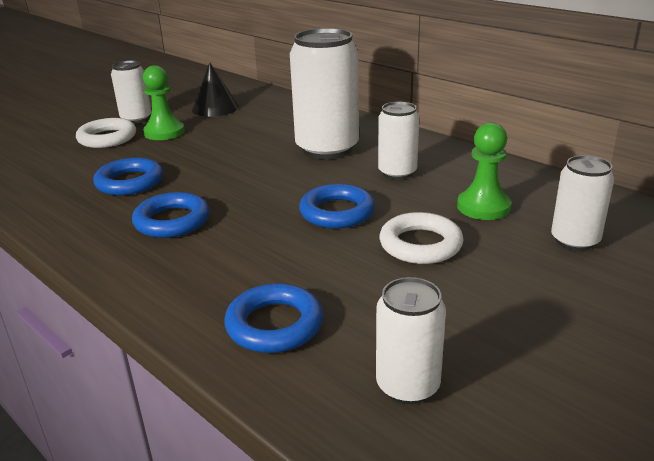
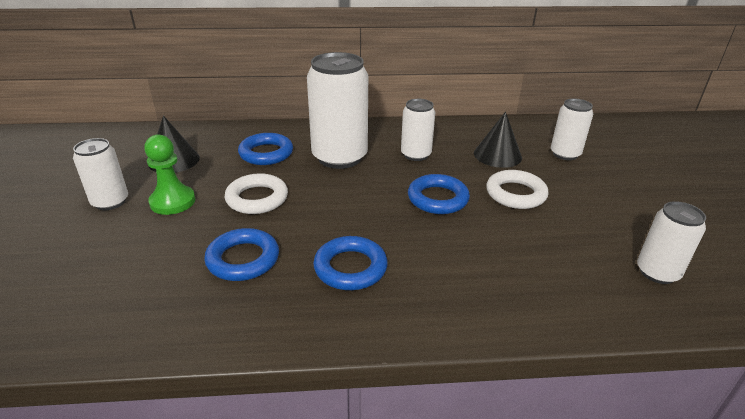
camera: 50 degrees left, 5 degrees up
white ring [76,118,136,148] -> white ring moved to [225,173,288,214]
blue ring [224,283,323,353] -> blue ring moved to [238,133,293,165]
green pawn [457,122,511,220] -> black cone [474,112,522,168]

